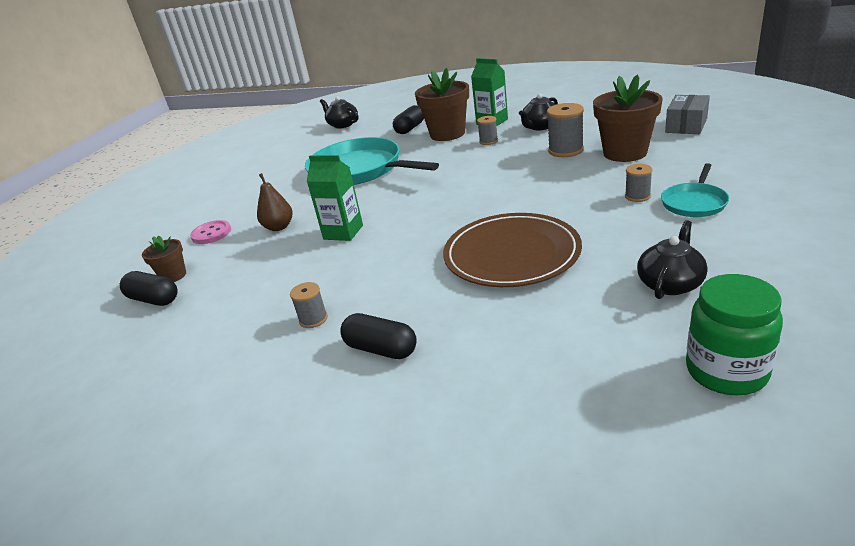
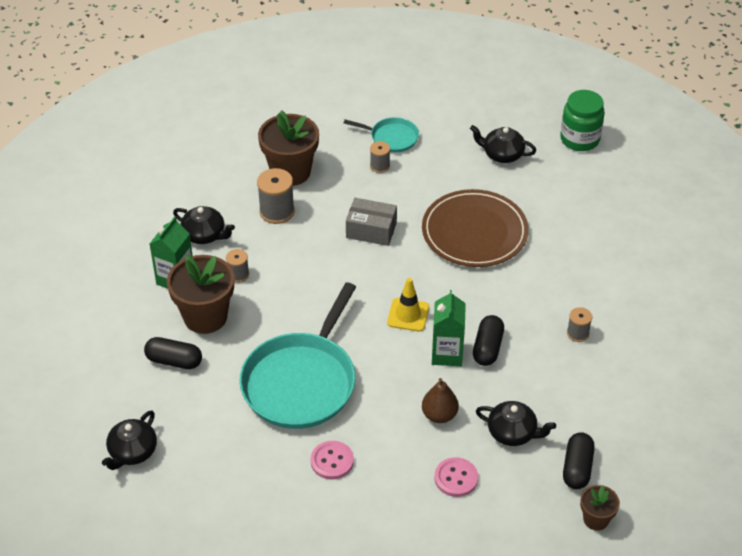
camera: 110 degrees left, 15 degrees up
brown flower pot [142,235,186,282] -> brown flower pot moved to [580,485,620,531]
black capsule [340,313,417,359] -> black capsule moved to [473,315,504,366]
grey box [665,95,710,134] -> grey box moved to [346,198,397,246]
none -> pink button [311,441,354,479]
none -> yellow traffic cone [387,278,429,332]
none -> black teapot [476,401,556,446]

